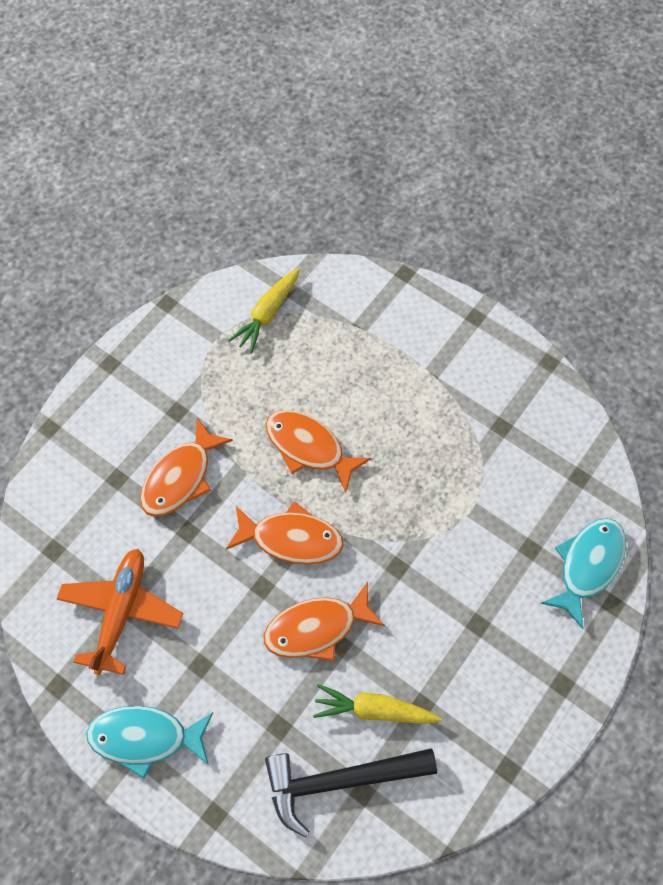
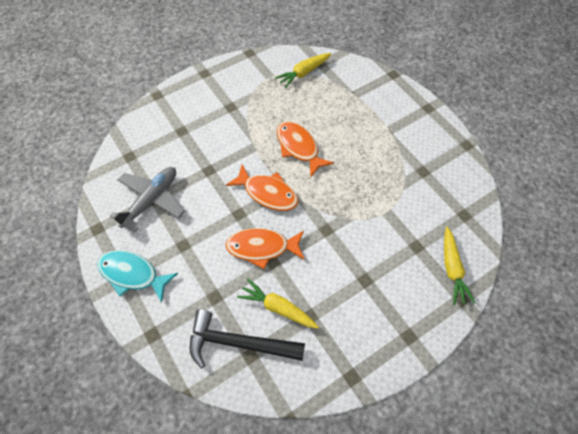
camera: 20 degrees right, 5 degrees down
orange plane [57,549,183,675] -> grey plane [110,167,185,233]
orange fish [140,417,233,517] -> none
turquoise fish [540,518,626,629] -> yellow carrot [444,227,475,305]

